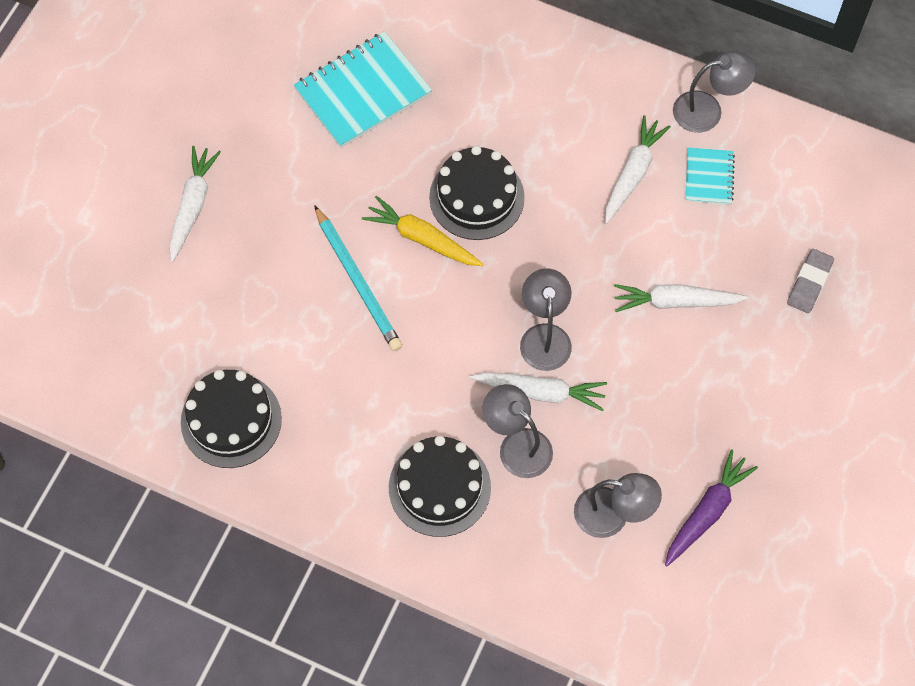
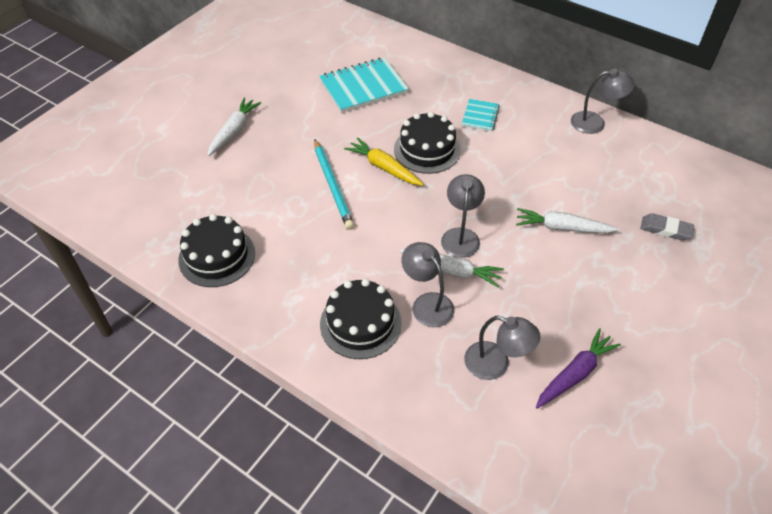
camera: 10 degrees right, 15 degrees down
white carrot [605,115,671,224] -> none
turquoise notebook [686,147,735,205] -> turquoise notebook moved to [462,99,500,132]
grey eraser [787,249,834,313] -> grey eraser turned 75 degrees clockwise [640,213,694,241]

